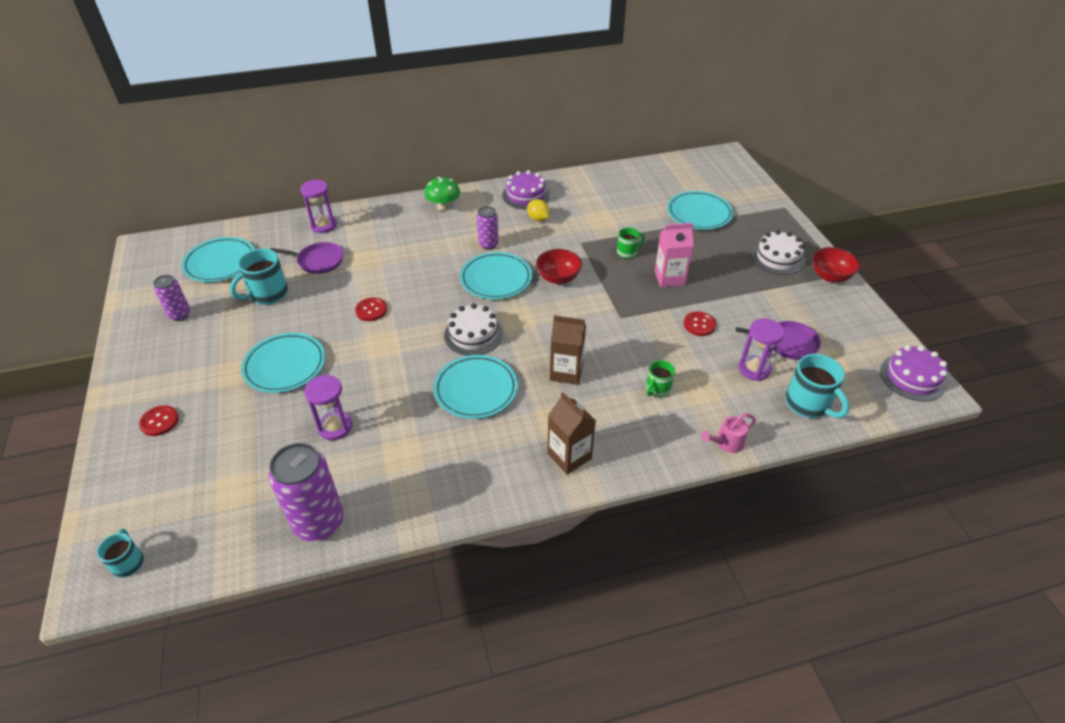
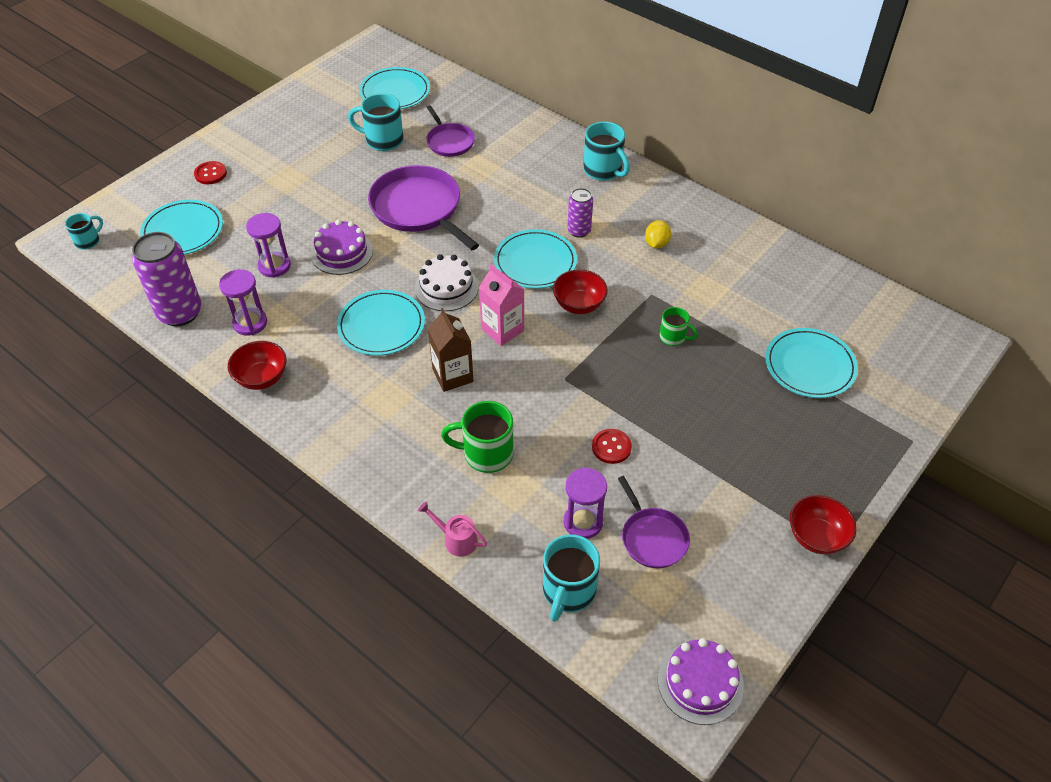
camera: 55 degrees right, 5 degrees up
purple can [153,275,191,321] -> none
turquoise plate [241,333,325,393] -> turquoise plate moved to [140,200,223,255]
purple hourglass [300,180,337,233] -> purple hourglass moved to [219,269,267,336]
red button [355,298,387,321] -> purple pan [368,165,479,250]
green mushroom [424,177,460,211] -> turquoise mug [583,121,630,181]
purple cake [502,170,550,209] -> purple cake moved to [311,220,373,275]
brown carton [547,392,596,474] -> none
green mug [646,360,675,397] -> green mug [441,401,513,473], size x1.70
pink carton [655,223,693,287] -> pink carton moved to [479,264,525,346]
white cake [751,230,806,275] -> none
none -> red bowl [228,341,286,390]

